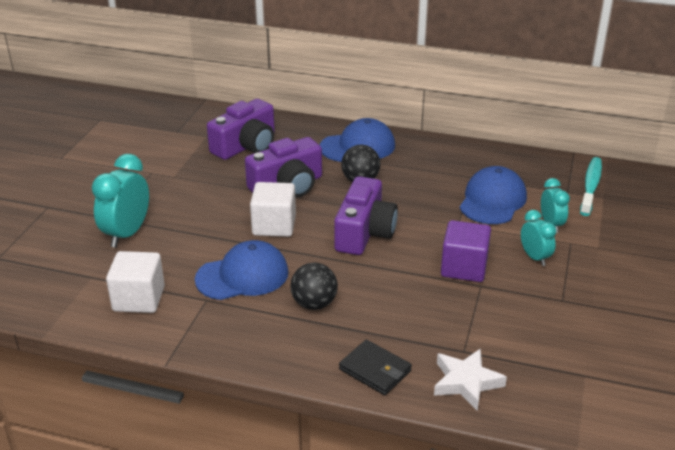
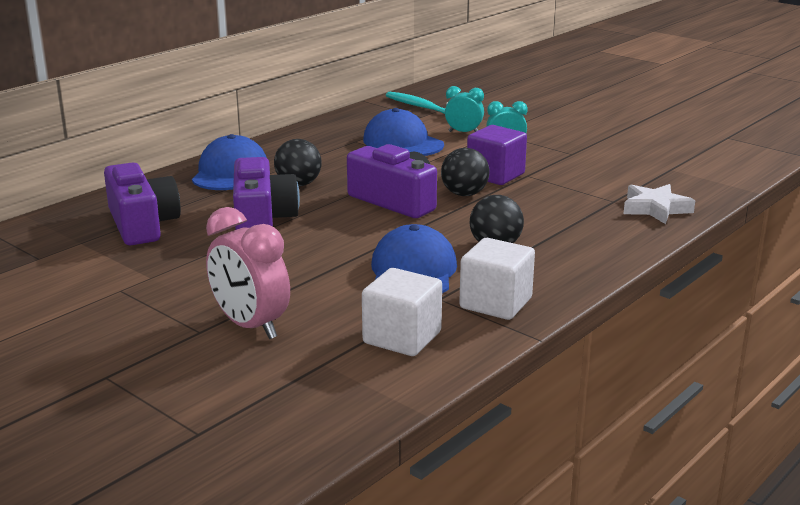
camera: 65 degrees left, 10 degrees down
turquoise clock [92,154,149,248] -> pink clock [206,207,290,339]
white cube [250,182,296,237] -> white cube moved to [459,238,535,320]
black wallet [339,339,412,395] -> none
none -> black ball [441,148,490,196]

